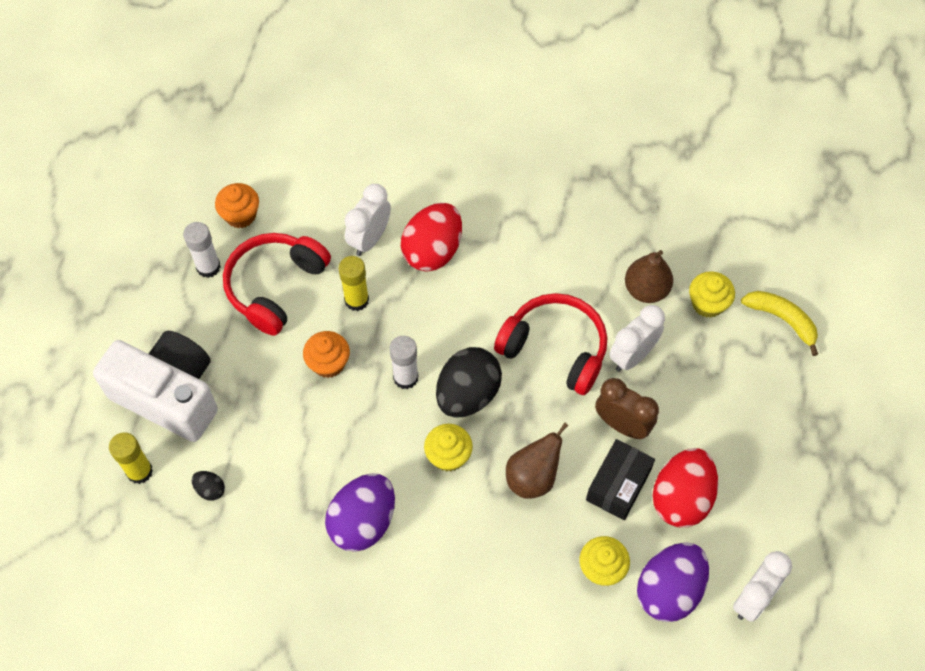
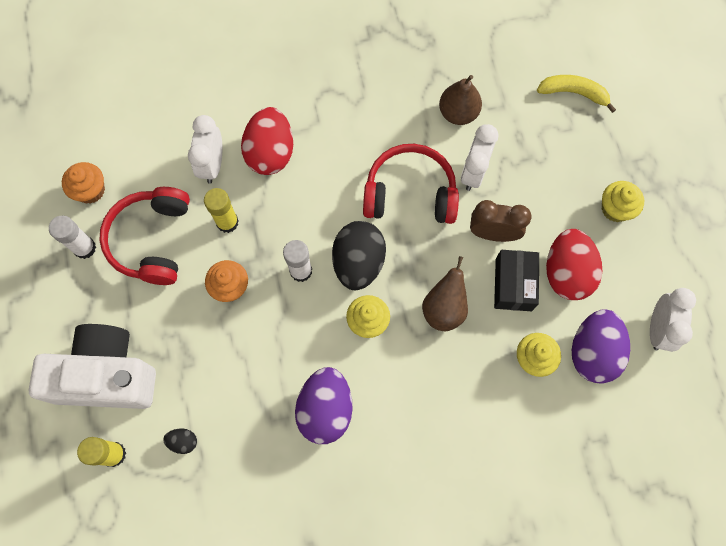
camera: 25 degrees left, 10 degrees up
yellow cupcake [689,271,735,318] -> yellow cupcake moved to [602,181,644,222]

